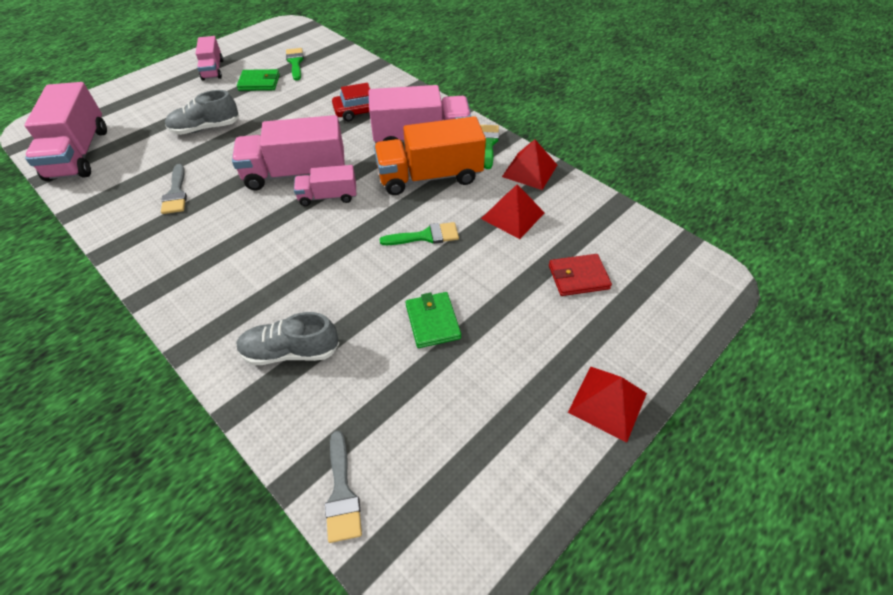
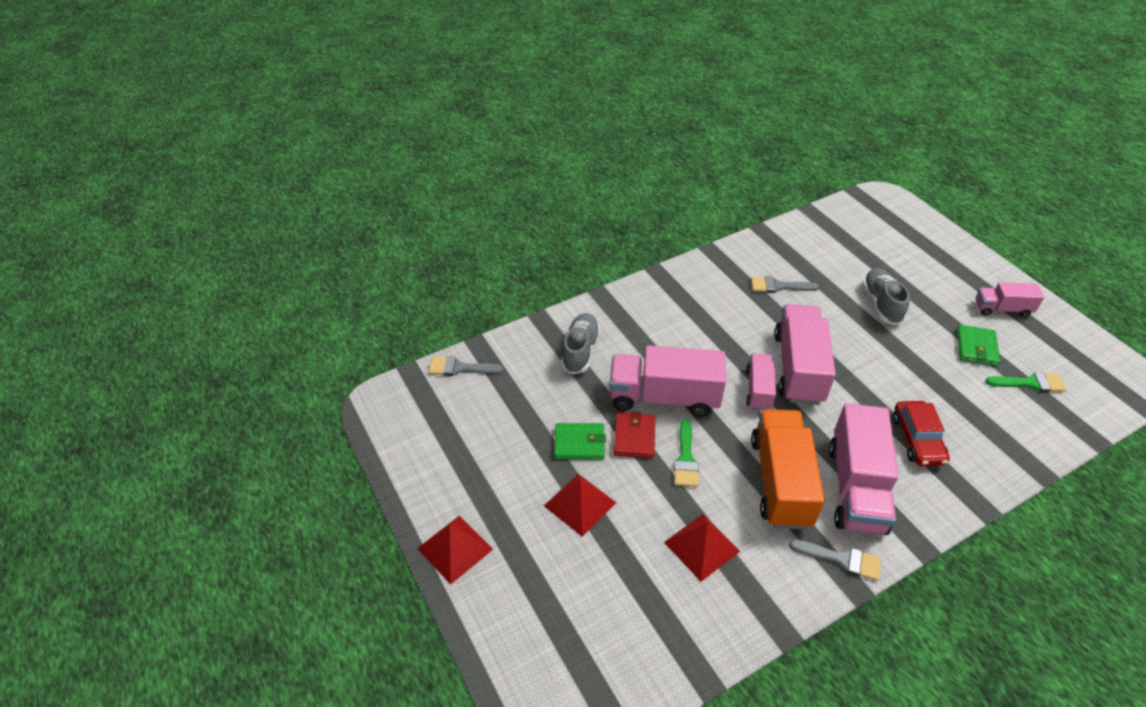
camera: 105 degrees right, 5 degrees down
pink truck [24,82,107,181] -> pink truck moved to [609,345,726,417]
green brush [480,125,499,169] -> grey brush [789,539,881,581]
red pyramid [502,139,557,190] -> red pyramid moved to [544,474,616,537]
red wallet [549,254,612,296] -> red wallet moved to [614,411,655,458]

